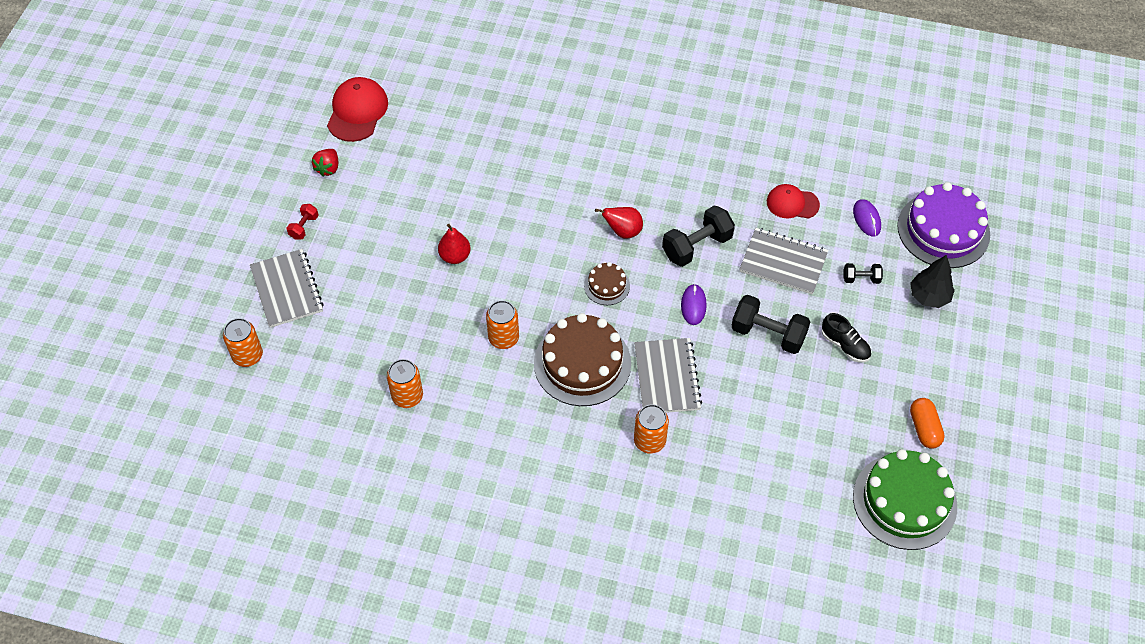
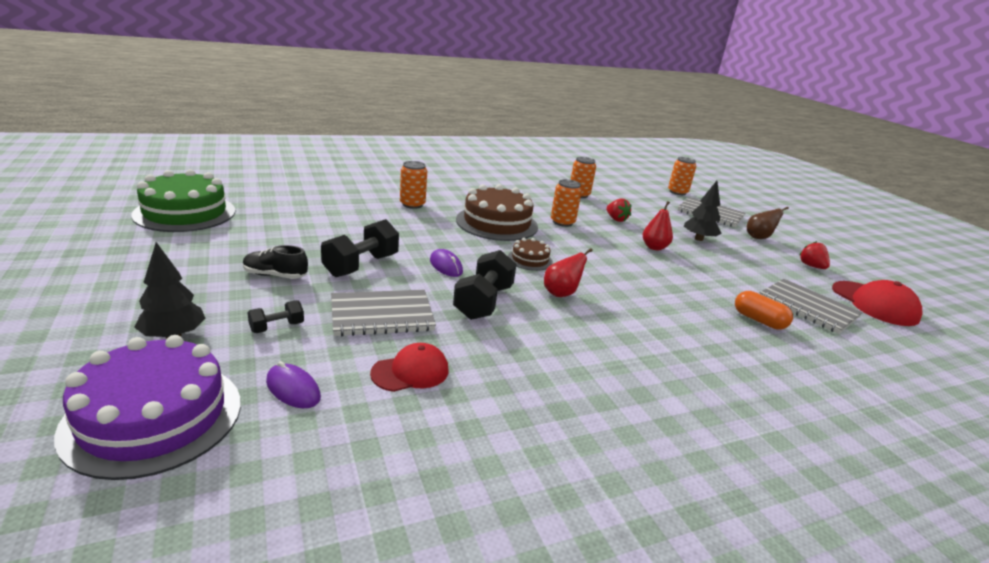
camera: 140 degrees right, 30 degrees down
red dumbbell [287,204,319,240] -> brown pear [747,207,789,239]
grey notebook [634,338,702,413] -> grey notebook moved to [760,279,863,334]
black dumbbell [731,295,810,354] -> black dumbbell turned 45 degrees counterclockwise [321,219,399,277]
orange capsule [910,398,945,449] -> orange capsule moved to [735,291,793,330]
none -> red strawberry [606,198,632,222]
none -> black tree [684,181,722,241]

